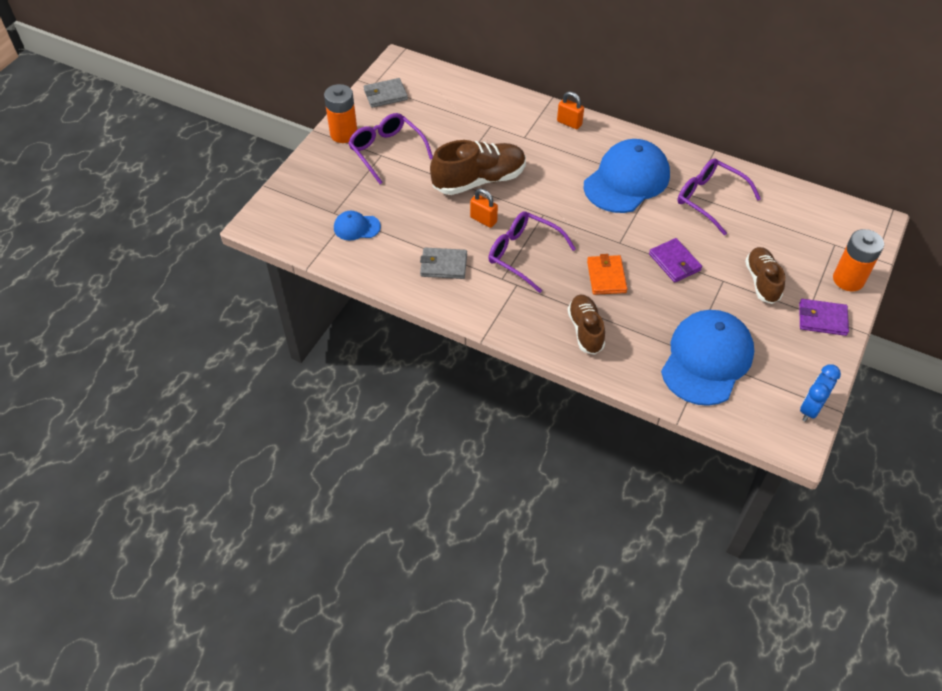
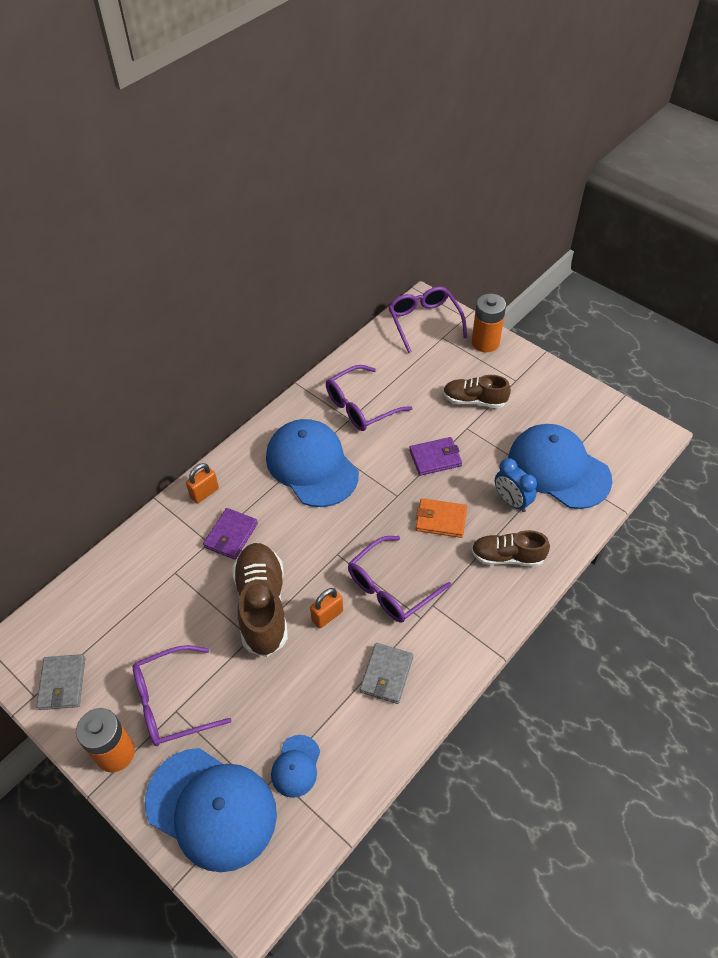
camera: 75 degrees left, 0 degrees up
purple wallet [799,299,849,336] -> purple wallet moved to [203,508,258,560]
blue clock [800,364,841,422] -> blue clock moved to [495,458,537,512]
none -> blue cap [145,748,277,872]
none -> purple glasses [389,286,467,353]

